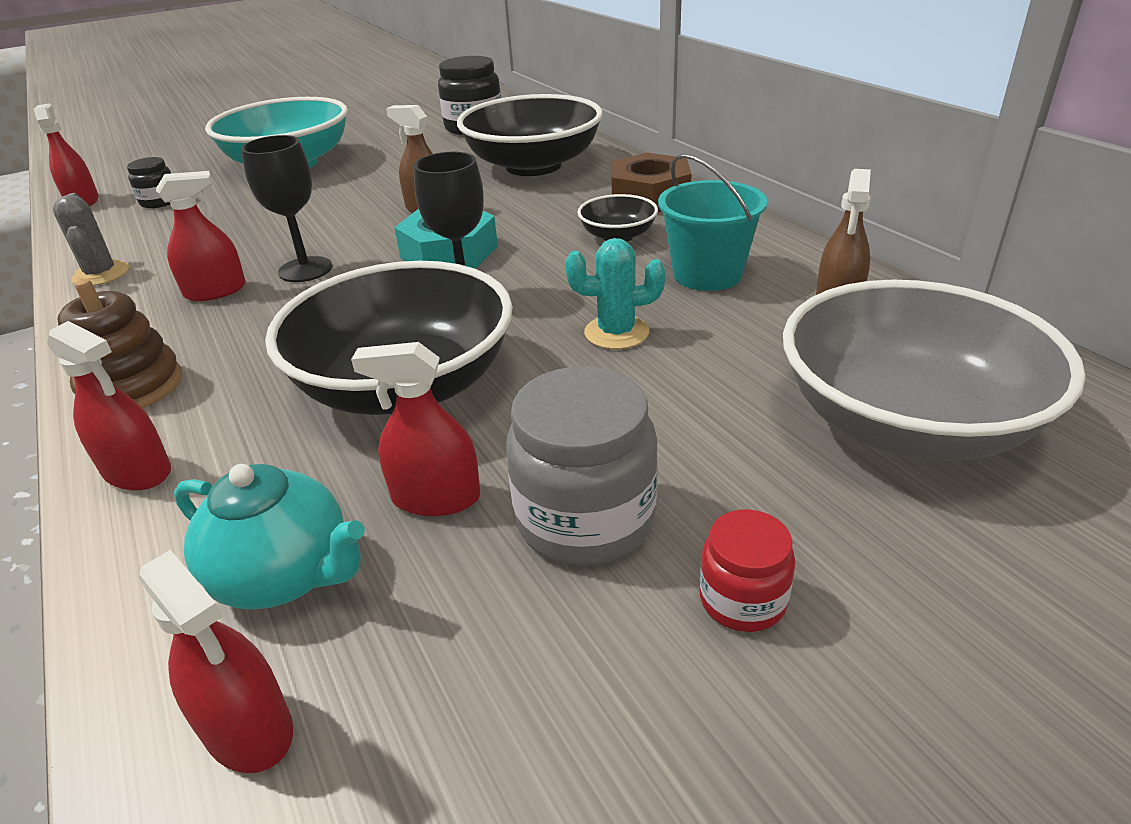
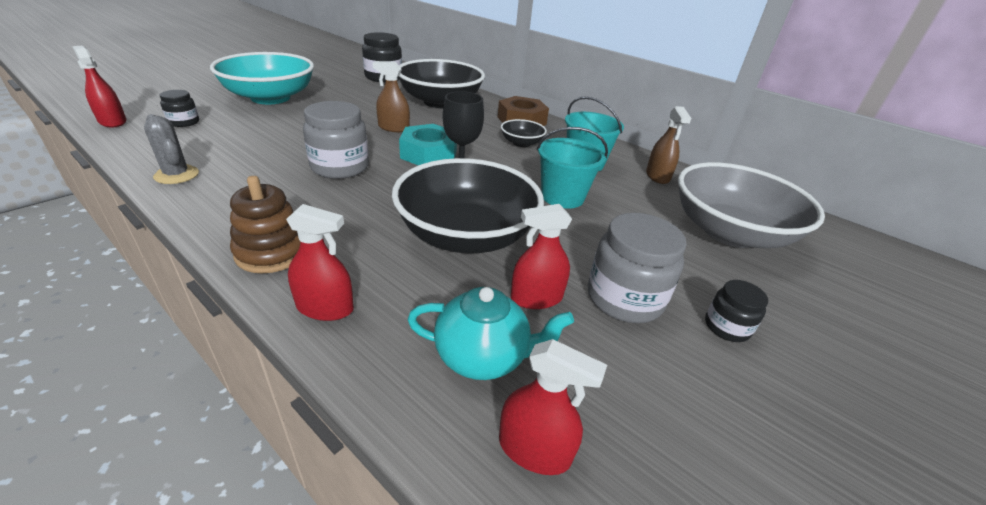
camera: 25 degrees left, 0 degrees up
red spray bottle [156,171,246,301] -> none
black goblet [241,135,332,282] -> grey jar [303,101,369,179]
turquoise cactus [565,238,665,349] -> turquoise bucket [537,127,608,209]
red jar [699,510,795,632] -> black jar [705,280,768,342]

